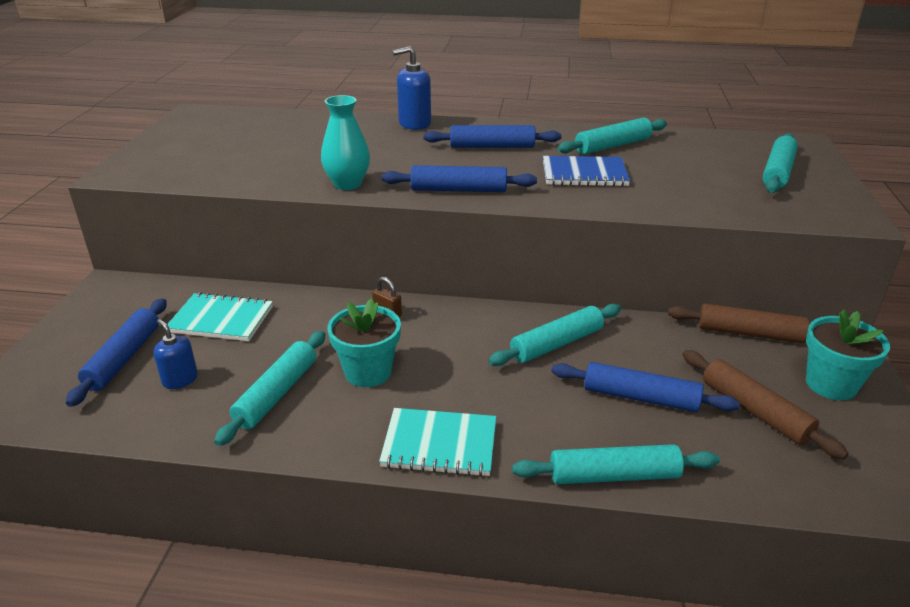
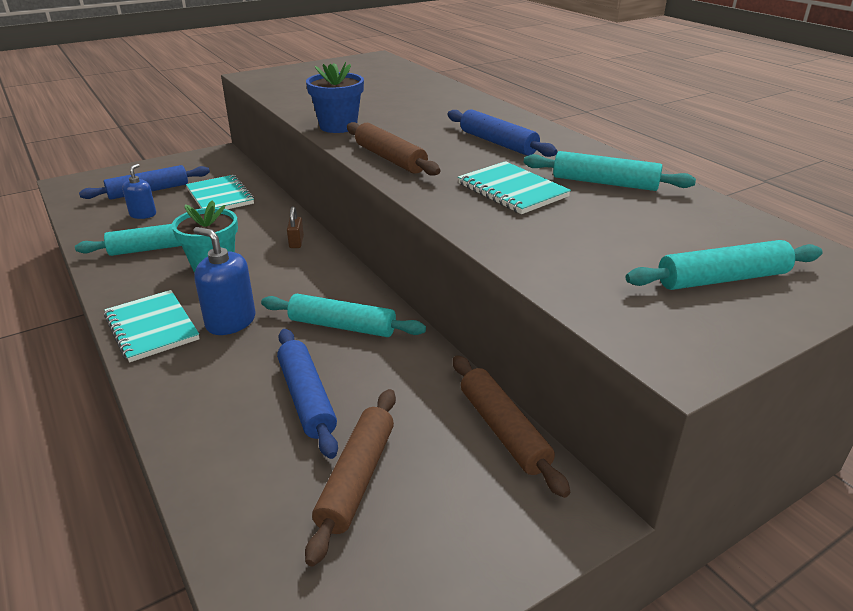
camera: 50 degrees right, 0 degrees up
turquoise vase [321,95,370,190] -> blue flower pot [306,61,364,133]
blue rolling pin [381,165,537,192] -> brown rolling pin [347,122,441,176]
blue soap dispenser [393,46,431,130] -> blue soap dispenser moved to [193,227,256,335]
turquoise rolling pin [512,444,720,484] -> none
blue notebook [543,156,630,186] -> turquoise notebook [458,161,571,214]
turquoise flower pot [806,309,890,400] -> none

